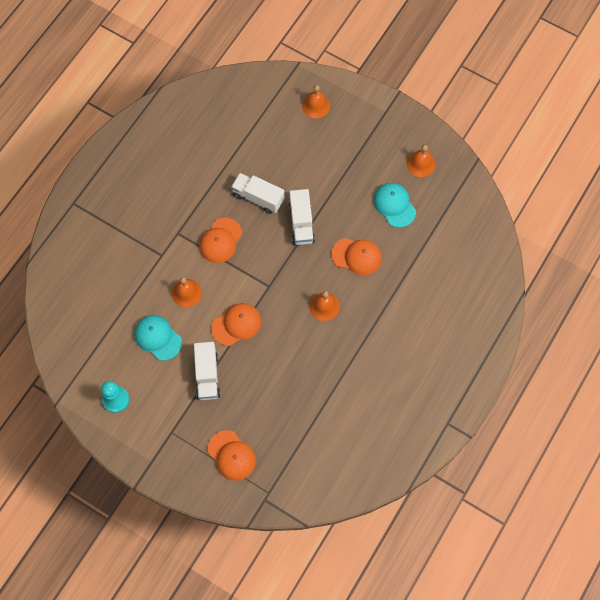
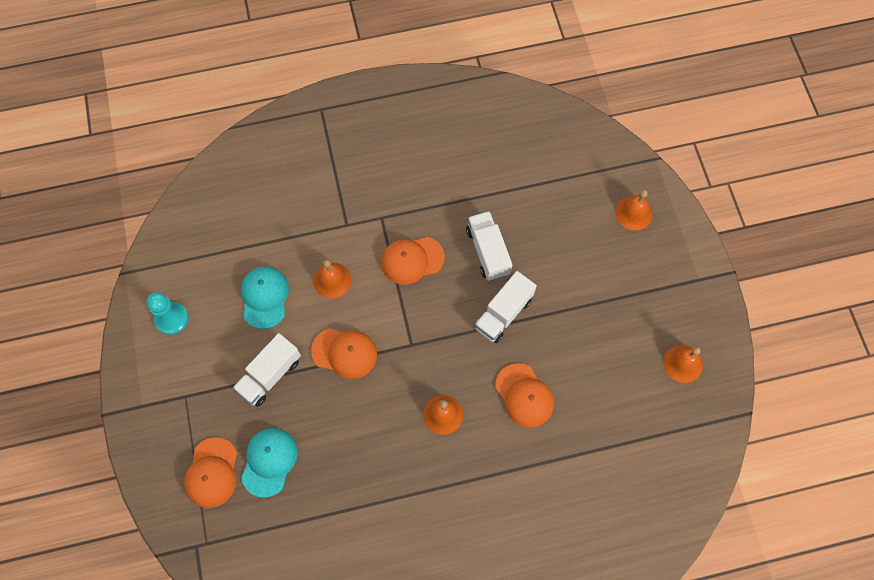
camera: 45 degrees right, 0 degrees up
turquoise cap [373,183,416,228] -> turquoise cap moved to [241,428,298,498]

